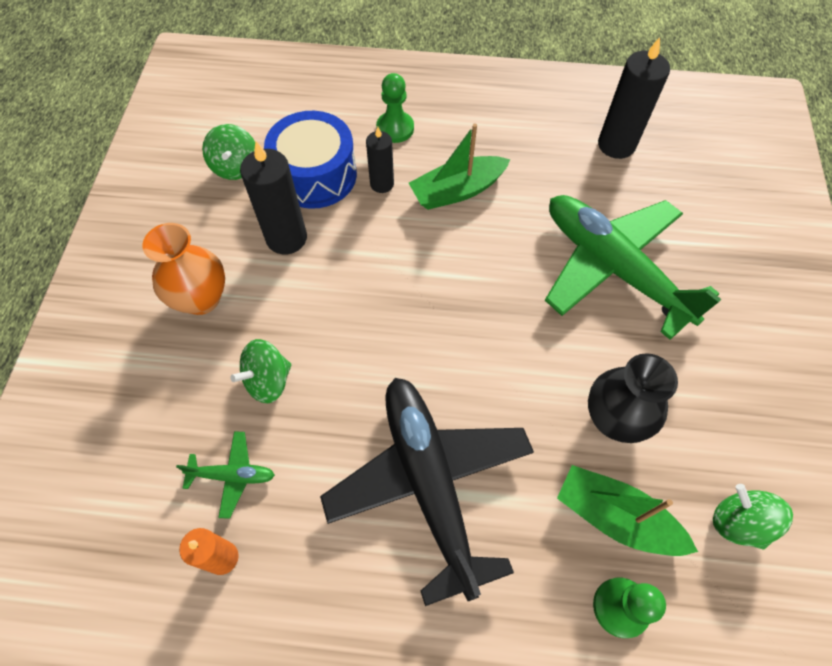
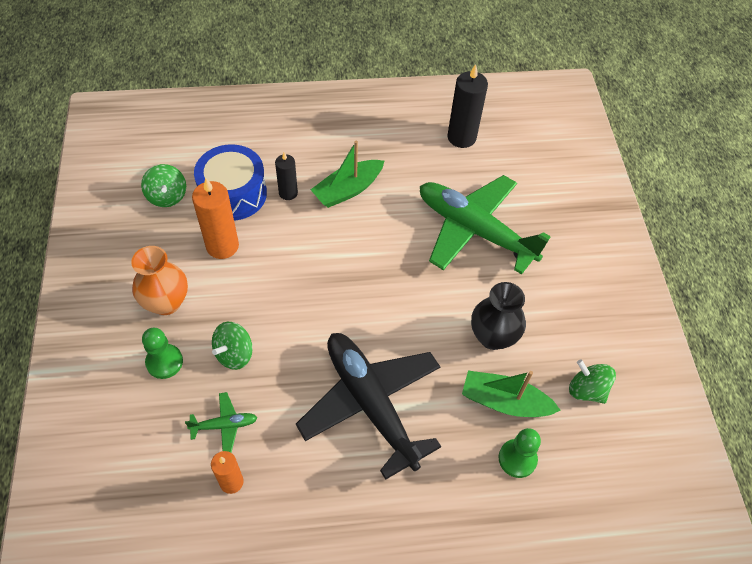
camera: 15 degrees left, 5 degrees down
black candle [240,141,307,254] -> orange candle [192,178,239,259]
green pawn [376,73,414,143] -> green pawn moved to [142,328,183,379]

